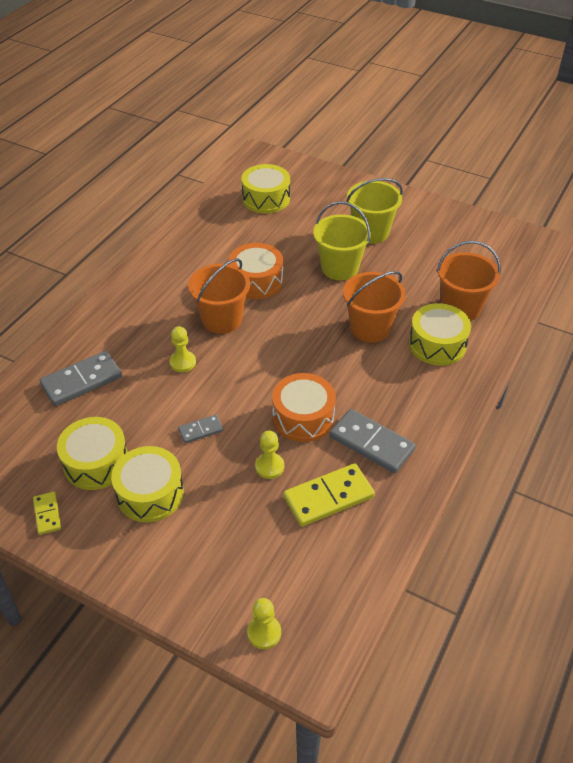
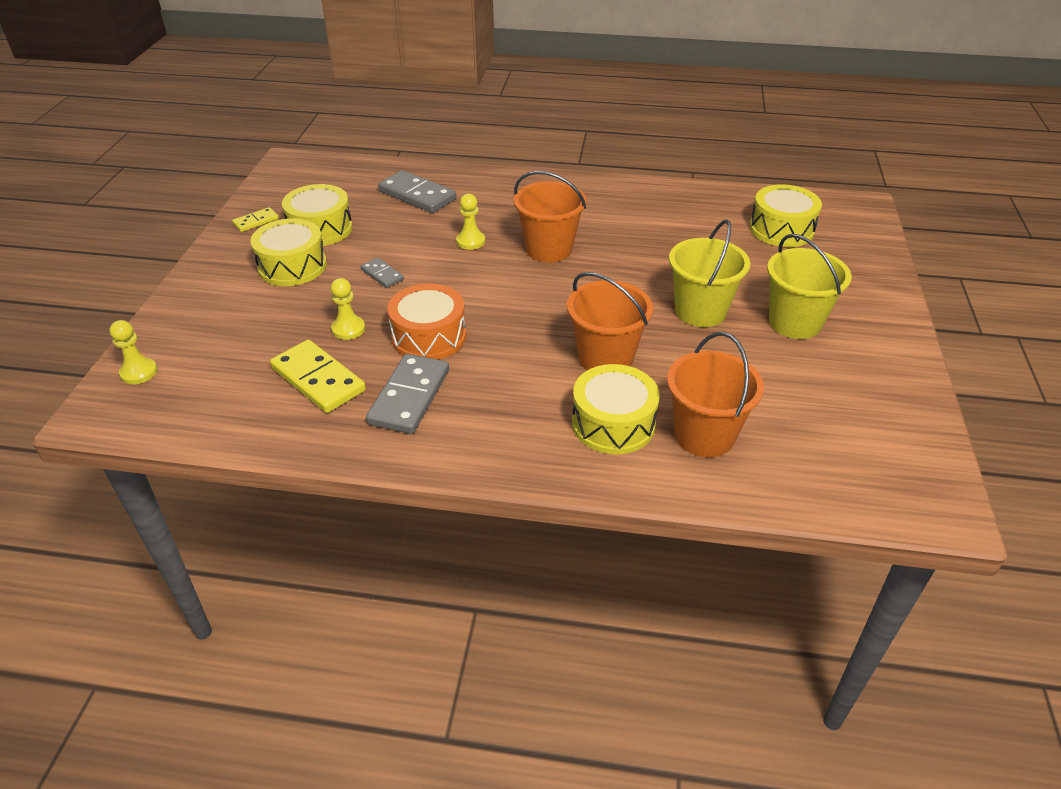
camera: 70 degrees right, 5 degrees down
orange drum [229,243,283,299] -> none

